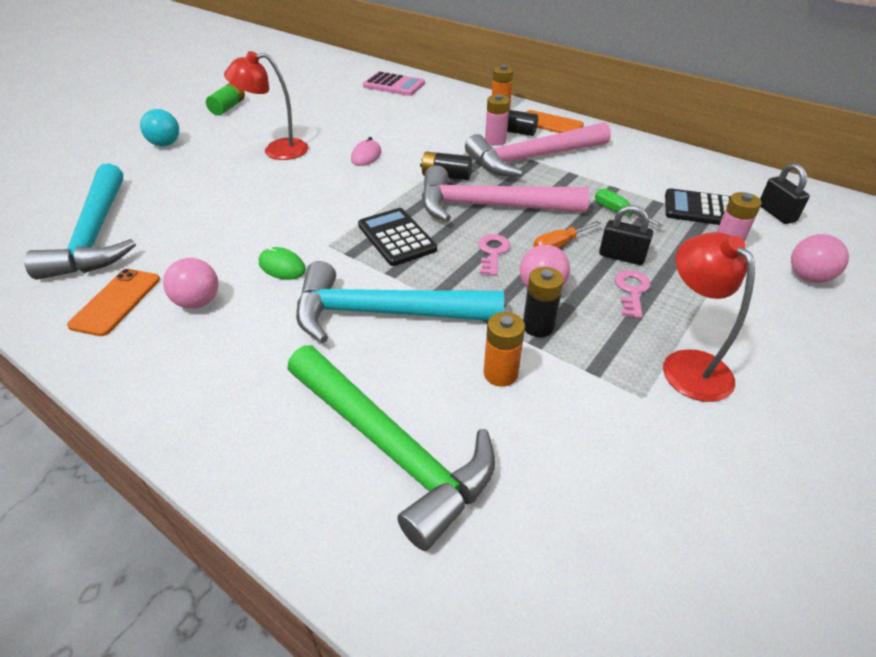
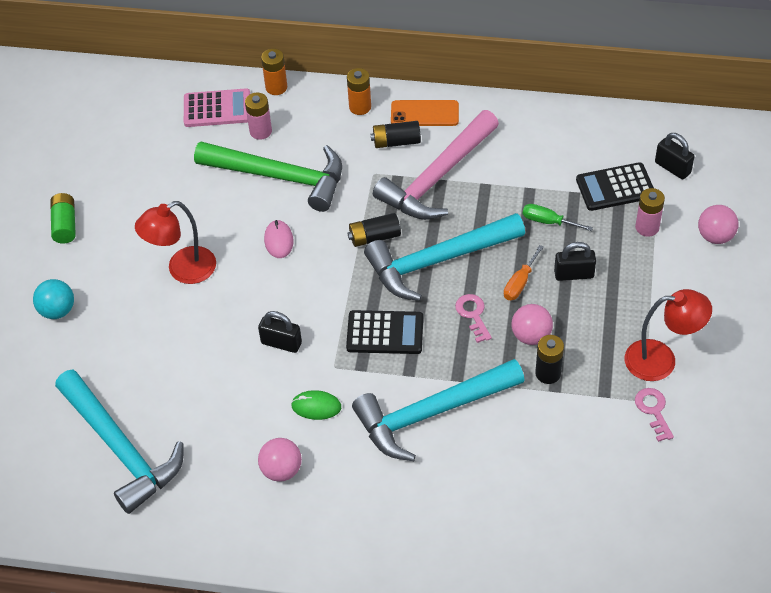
camera: 25 degrees left, 10 degrees up
orange phone [67,269,160,336] -> none
green hammer [287,345,495,551] -> green hammer moved to [194,142,342,212]
black calculator [358,208,437,266] -> black calculator turned 150 degrees clockwise [346,310,423,354]
pink hammer [422,165,589,222] -> turquoise hammer [364,213,525,301]
orange battery [484,312,525,387] -> orange battery moved to [261,49,287,95]
pink battery [485,94,510,146] -> pink battery moved to [245,93,272,140]
pink key [615,270,651,318] -> pink key moved to [635,388,674,442]
red lamp [663,232,755,402] -> red lamp turned 135 degrees clockwise [625,289,712,381]
none -> black padlock [258,311,302,353]

